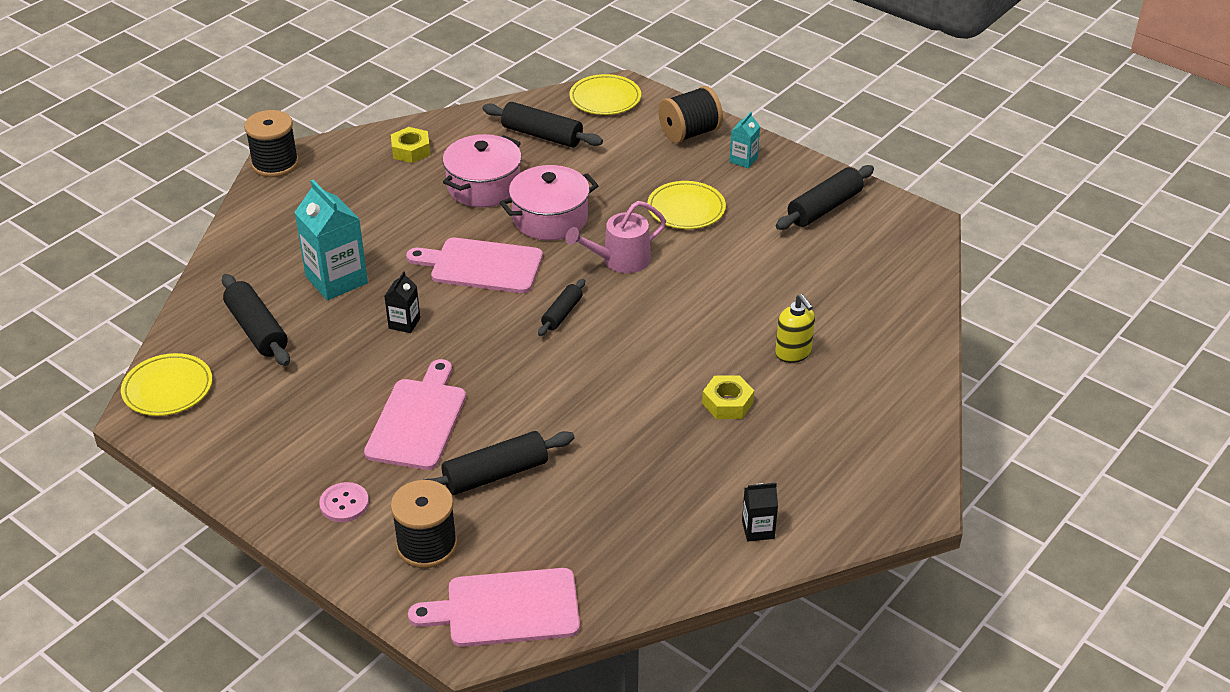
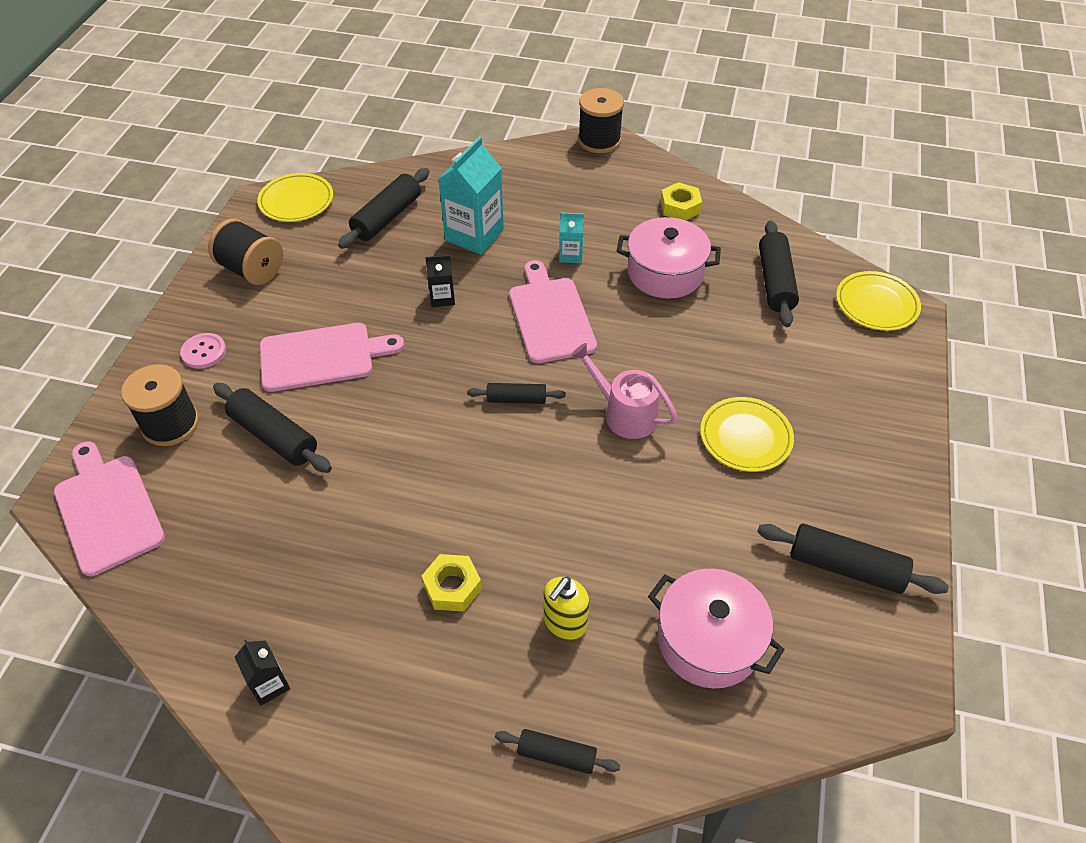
camera: 65 degrees right, 10 degrees up
pink pot [500,165,599,240] -> pink pot moved to [648,568,785,688]
black spool [658,86,723,143] -> black spool moved to [208,219,283,285]
turquoise carton [729,112,760,168] -> turquoise carton moved to [559,212,584,263]
none -> black rolling pin [495,729,621,774]

